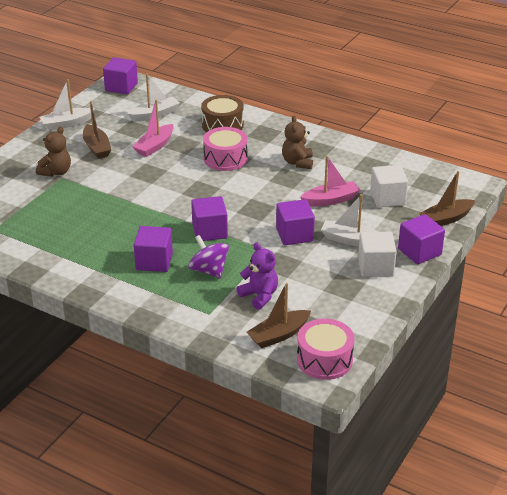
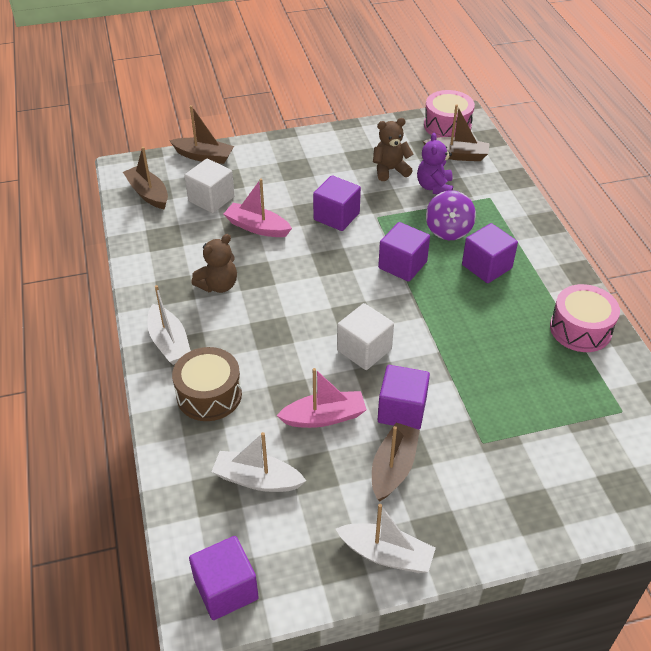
camera: 135 degrees left, 10 degrees up
brown teddy bear [36,126,71,177] -> brown teddy bear moved to [373,118,413,181]
pink drum [203,127,247,171] -> pink drum moved to [550,284,620,352]
white boat [321,194,379,246] -> white boat moved to [147,285,191,365]
white cube [358,232,397,277] -> white cube moved to [337,303,394,370]
purple cube [398,214,445,264] -> purple cube moved to [378,365,430,430]
none -> brown boat [123,147,168,209]

